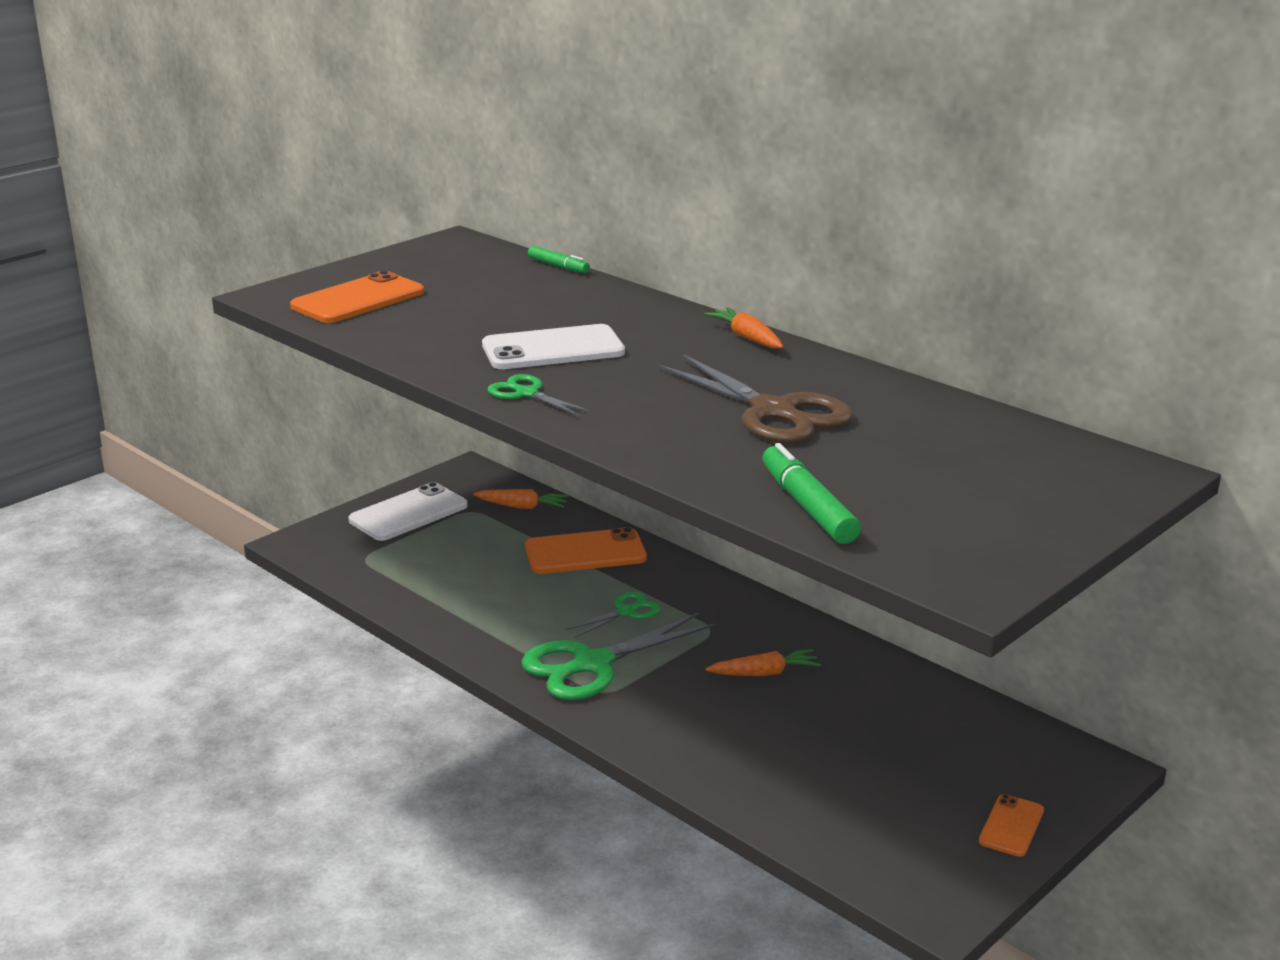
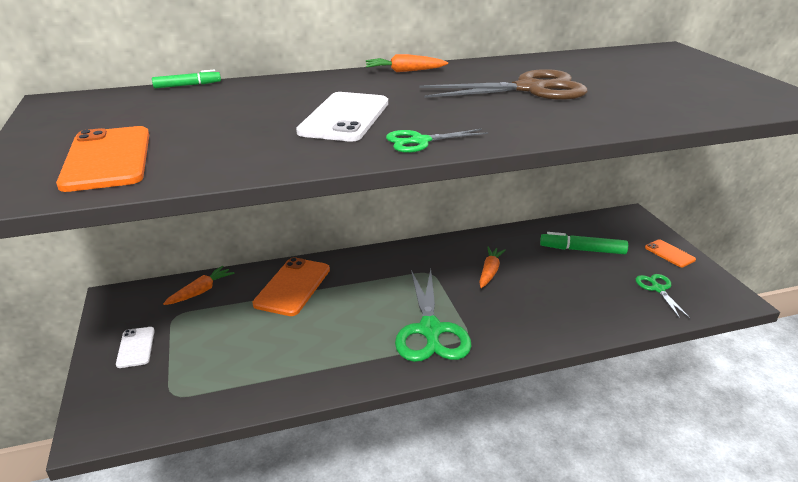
camera: 60 degrees left, 5 degrees up
white phone [349,482,468,541] -> white phone [116,327,155,368], size x0.56
green scissors [566,592,661,638] -> green scissors moved to [636,274,690,319]
green marker [762,443,861,544] -> green marker moved to [540,232,628,254]

